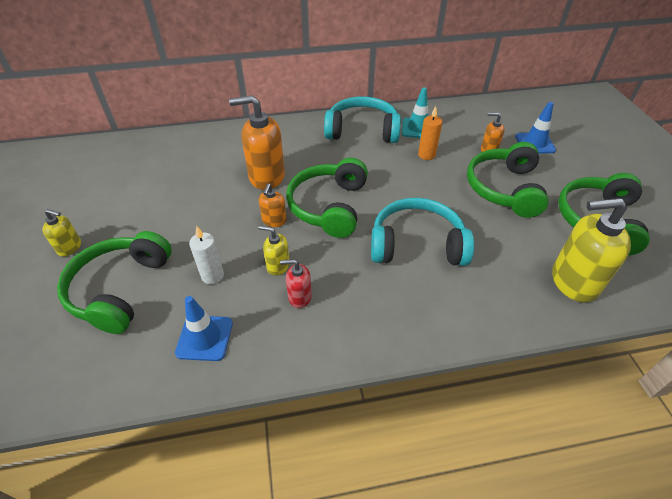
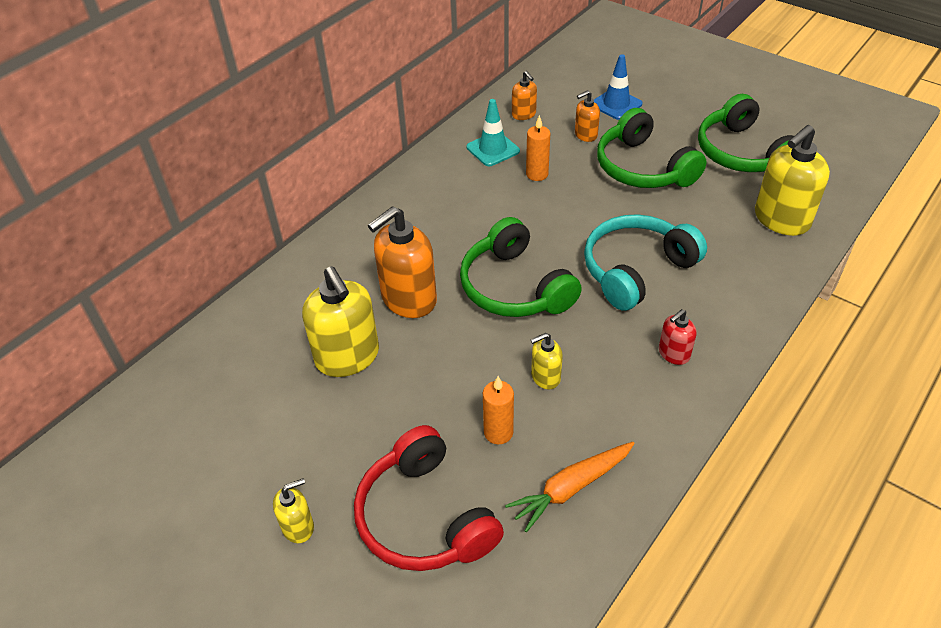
camera: 40 degrees left, 0 degrees up
green headphones [57,231,172,334] -> red headphones [354,425,504,571]
blue traffic cone [175,296,233,361] -> orange carrot [505,442,635,532]
white candle [189,226,224,284] -> orange candle [483,376,514,444]
orange soap dispenser [259,184,287,227] -> orange soap dispenser moved to [512,71,537,120]
red soap dispenser [280,259,312,308] -> red soap dispenser moved to [659,309,696,365]
turquoise headphones [324,96,401,143] -> none
none -> yellow soap dispenser [302,266,379,377]

